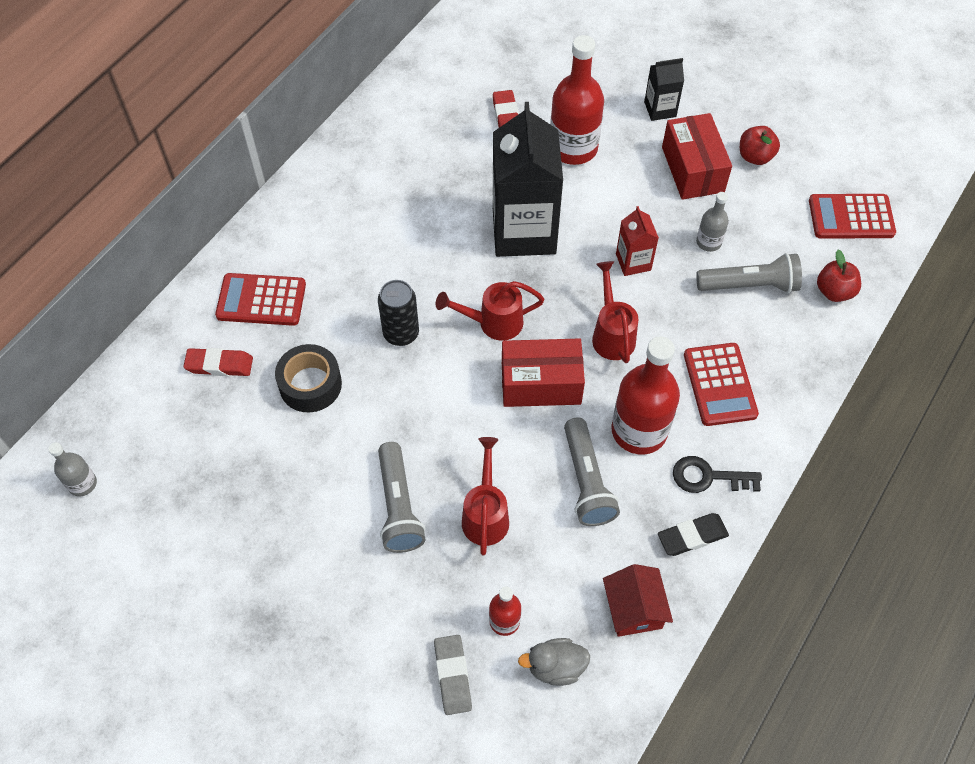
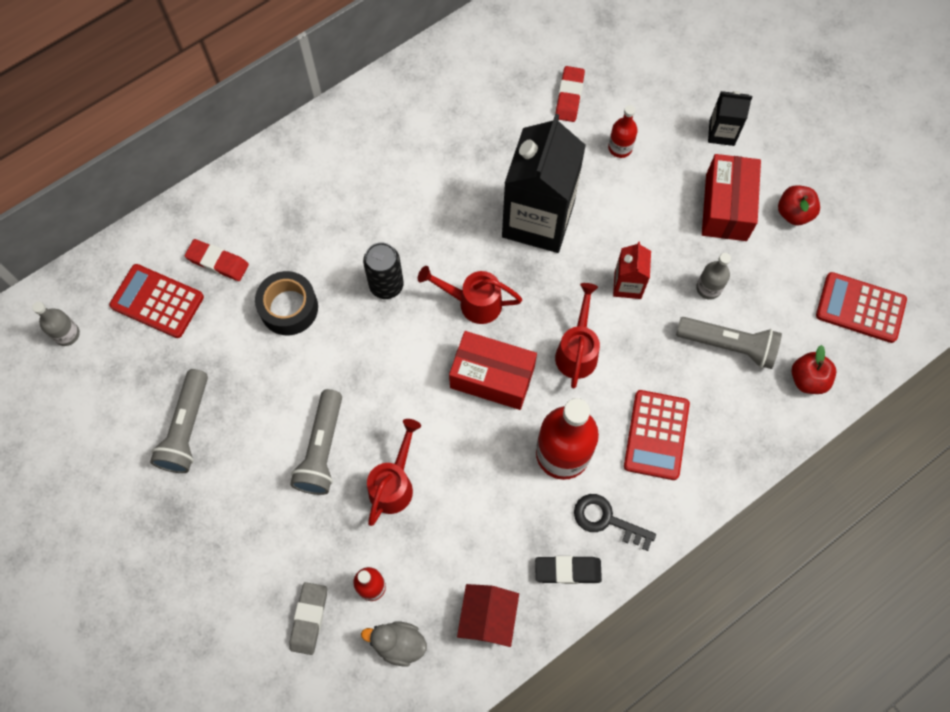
camera: 20 degrees right, 10 degrees up
red calculator [215,273,306,326] -> red calculator moved to [109,264,204,338]
red bottle [550,35,604,165] -> red bottle [608,105,638,158], size x0.50
grey flashlight [564,417,620,526] -> grey flashlight moved to [150,369,208,473]

